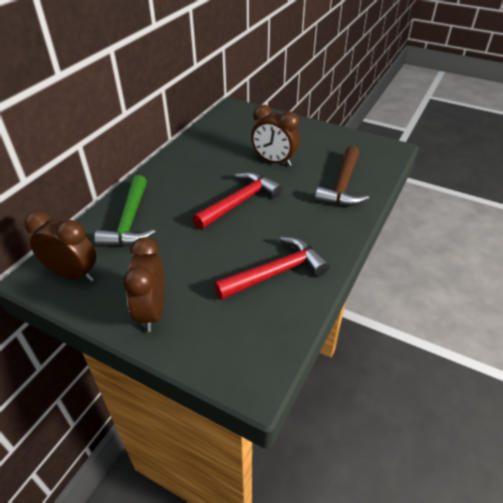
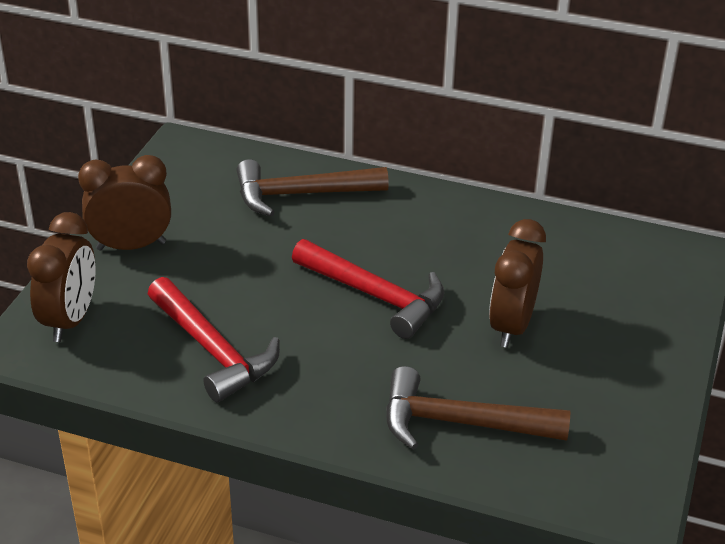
camera: 80 degrees right, 5 degrees down
brown clock [25,211,96,282] -> brown clock moved to [27,212,96,342]
green hammer [94,175,155,247] -> brown hammer [236,159,389,216]

